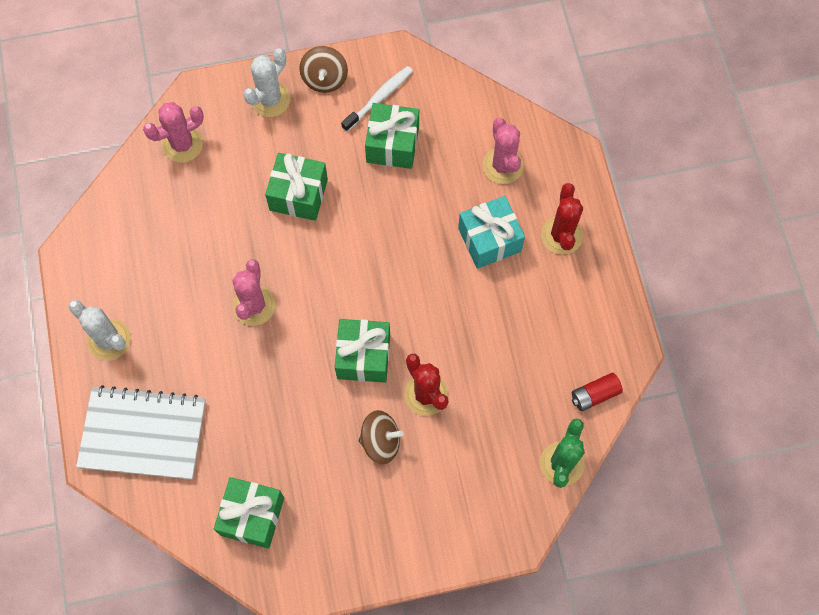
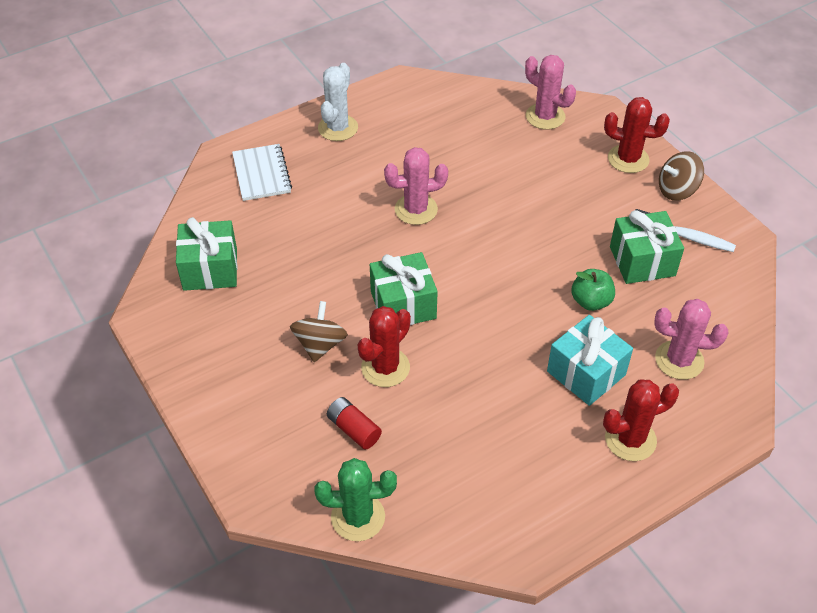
camera: 70 degrees right, 20 degrees down
white notebook [76,385,206,480] -> white notebook [232,144,292,201], size x0.62
white cactus [243,48,290,117] -> red cactus [604,97,670,173]
green gift [265,153,328,221] -> none
brown spinning top [359,410,403,464] -> brown spinning top turned 150 degrees counterclockwise [290,301,348,362]
pink cactus [482,118,524,184] -> pink cactus turned 45 degrees clockwise [654,299,728,380]
red battery [572,373,623,411] -> red battery moved to [327,397,382,449]
none -> green apple [571,269,615,311]

